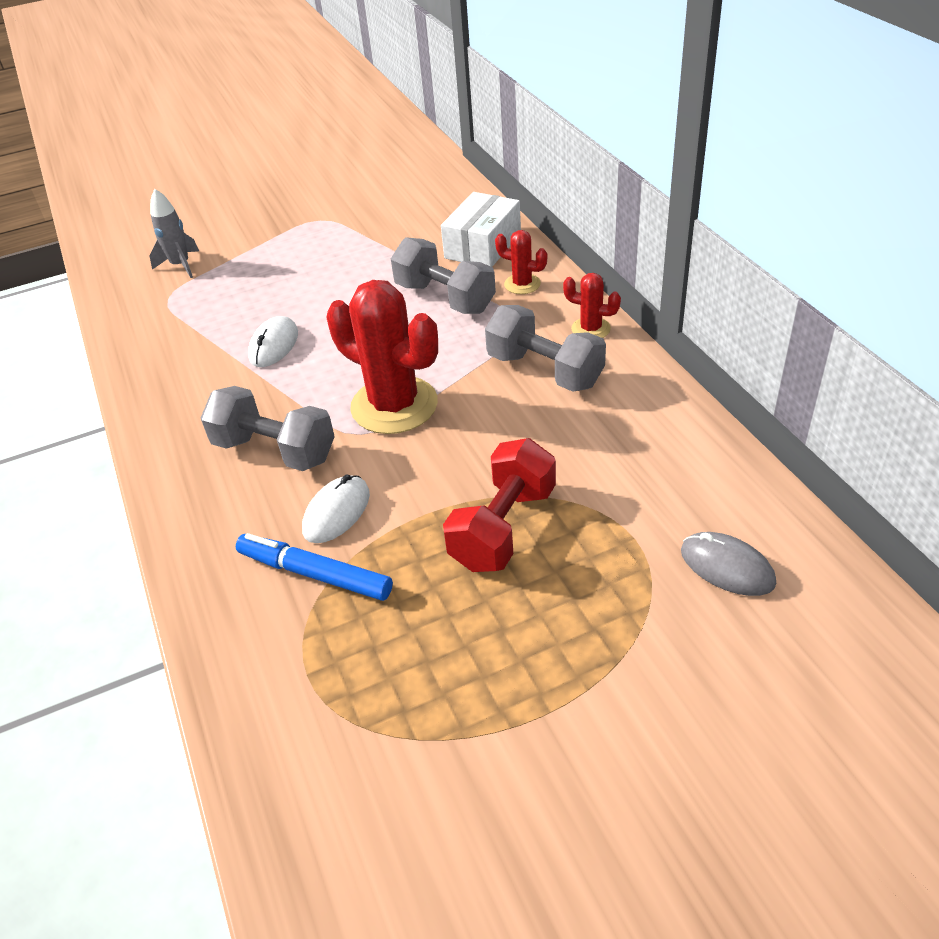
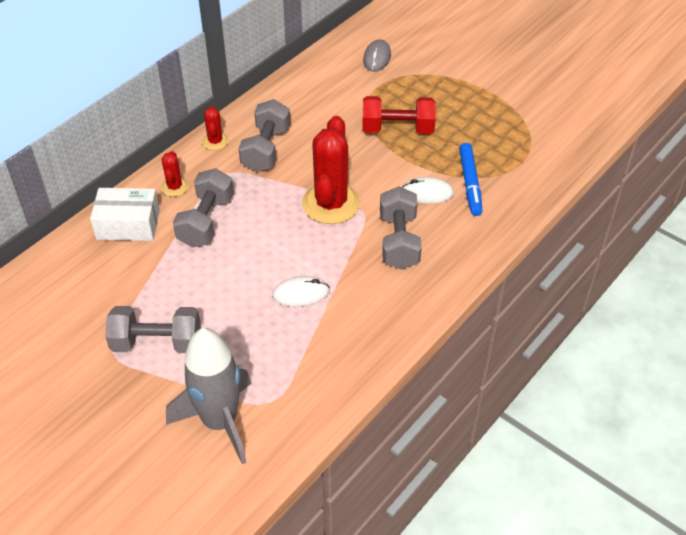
camera: 120 degrees left, 5 degrees up
grey rocket [150,189,199,278] -> grey rocket [166,328,251,465], size x1.91
none -> grey dumbbell [105,306,201,353]

